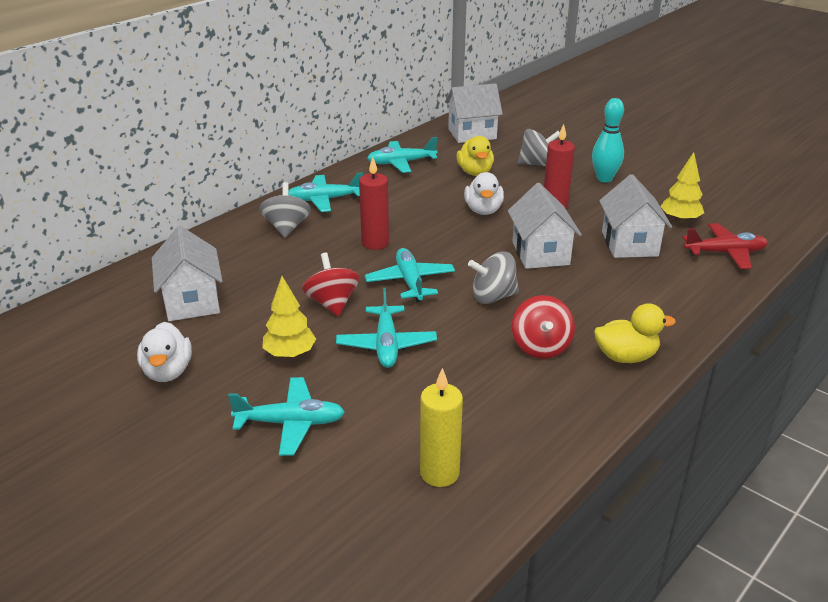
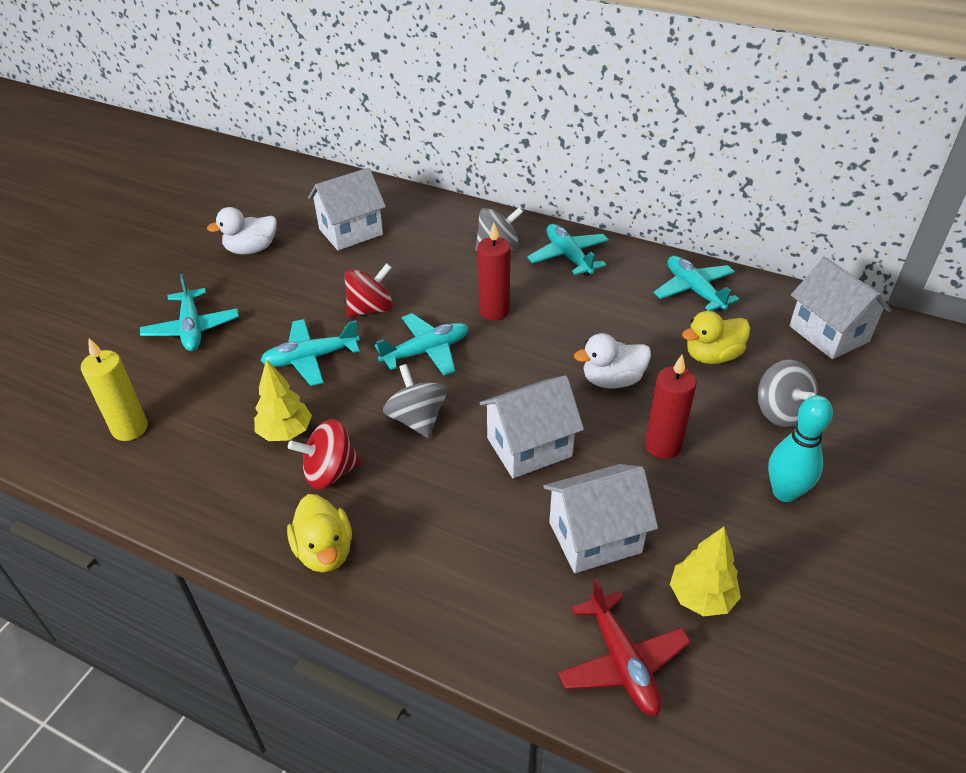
camera: 75 degrees right, 10 degrees up
yellow tree [262,276,316,358] -> yellow tree moved to [254,359,312,441]

